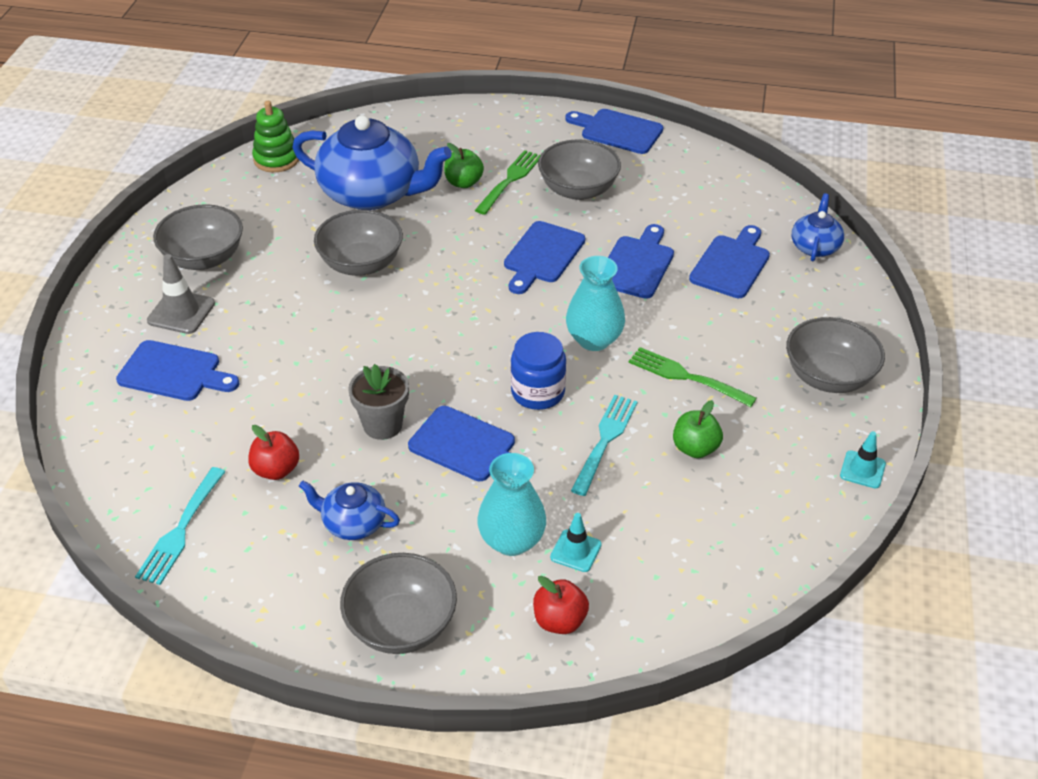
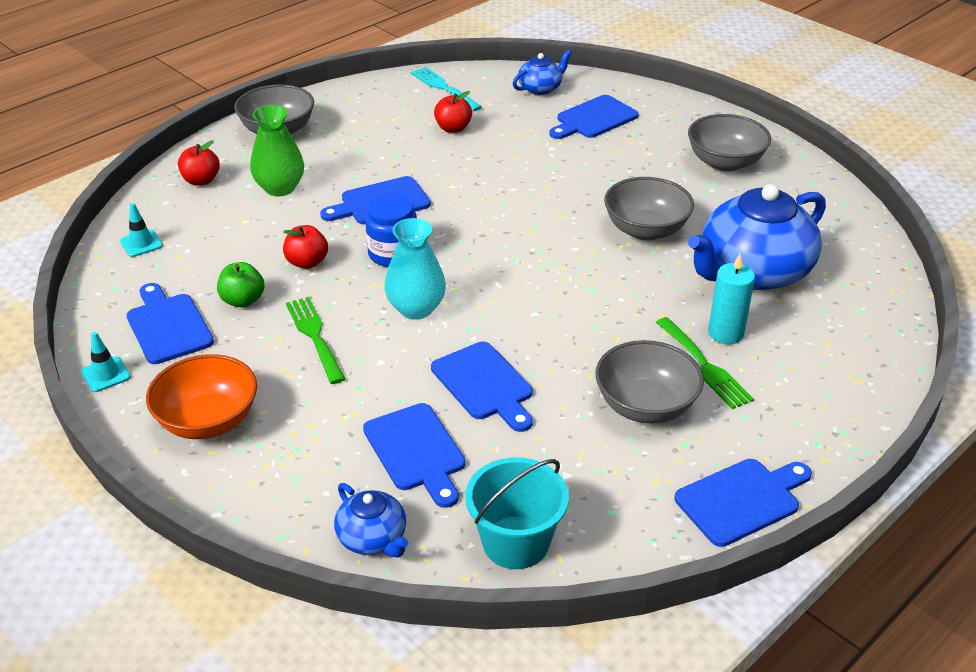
camera: 125 degrees right, 5 degrees down
grey traffic cone [147,254,215,334] -> none
green stacking toy [252,101,299,172] -> none
blue teapot [299,481,400,540] -> blue teapot moved to [513,50,572,95]
grey flower pot [348,364,409,440] -> none
green apple [444,143,484,188] -> turquoise candle [708,254,755,344]
turquoise vase [477,453,546,556] -> green vase [250,105,304,196]
blue cutting board [504,221,585,294] -> blue cutting board moved to [127,283,214,364]
turquoise traffic cone [550,513,602,572] -> turquoise traffic cone moved to [120,203,163,257]
turquoise fork [571,395,638,496] -> red apple [283,225,328,269]
green fork [629,347,757,407] -> green fork turned 90 degrees counterclockwise [286,297,345,384]
grey bowl [786,317,885,393] -> orange bowl [146,354,257,439]
none -> turquoise bucket [465,457,569,569]

